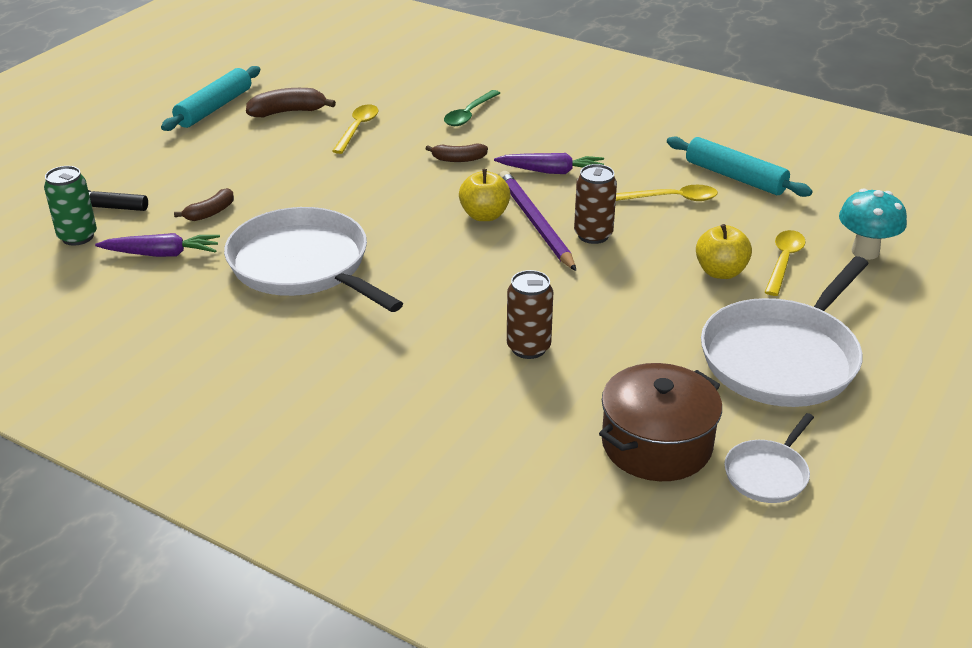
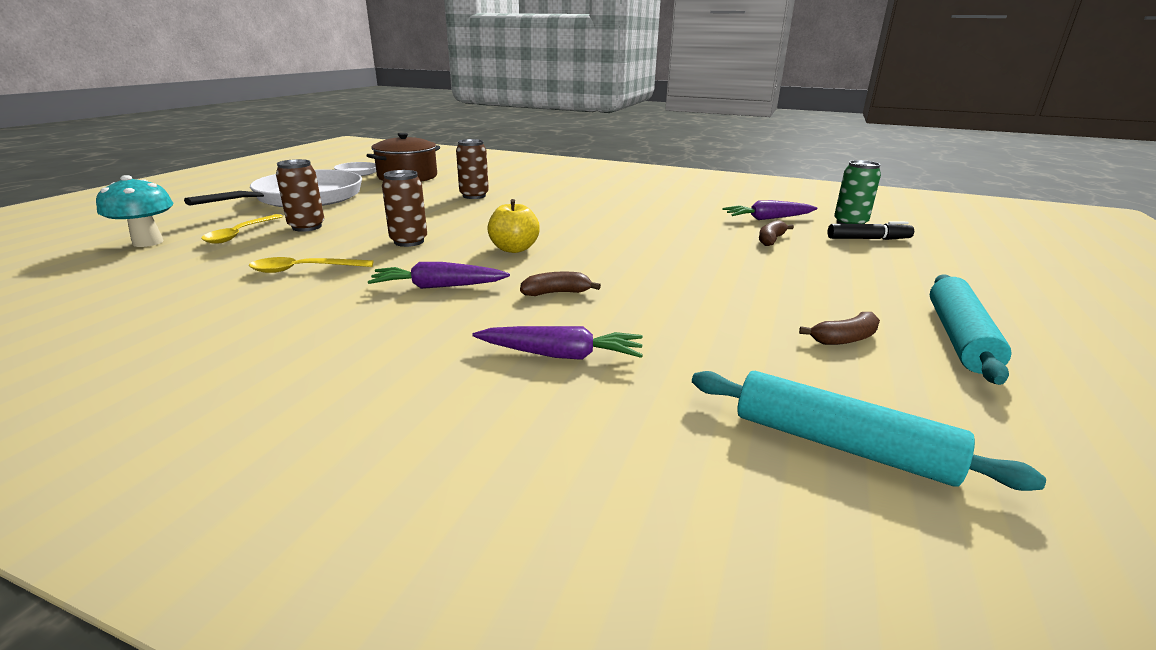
camera: 170 degrees right, 10 degrees down
white pan [224,207,403,312] -> none
brown banana [246,88,336,117] -> brown banana [799,312,880,345], size x0.66
yellow spoon [332,105,378,154] -> none
green spoon [444,90,500,126] -> purple carrot [473,326,643,360]
purple pencil [499,171,576,271] -> none
turquoise rolling pin [667,136,813,197] -> turquoise rolling pin moved to [692,371,1046,491]
yellow apple [696,224,752,279] -> brown can [276,159,324,232]

